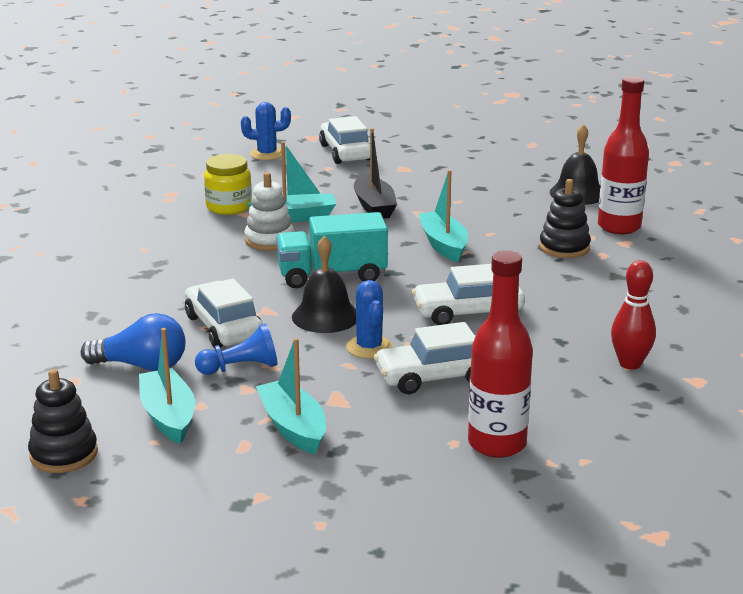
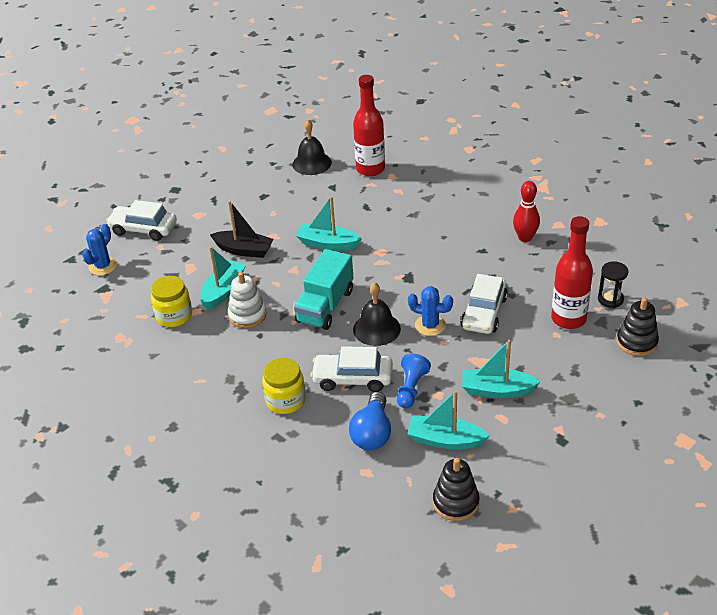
camera: 55 degrees left, 15 degrees up
blue light bulb [81,313,186,371] -> blue light bulb turned 150 degrees clockwise [349,392,391,450]
white car [412,264,525,325] -> none
black stacking toy [539,179,591,258] -> black stacking toy moved to [617,297,659,356]
none -> yellow jar [262,358,306,414]
none -> black hourglass [598,261,629,308]

